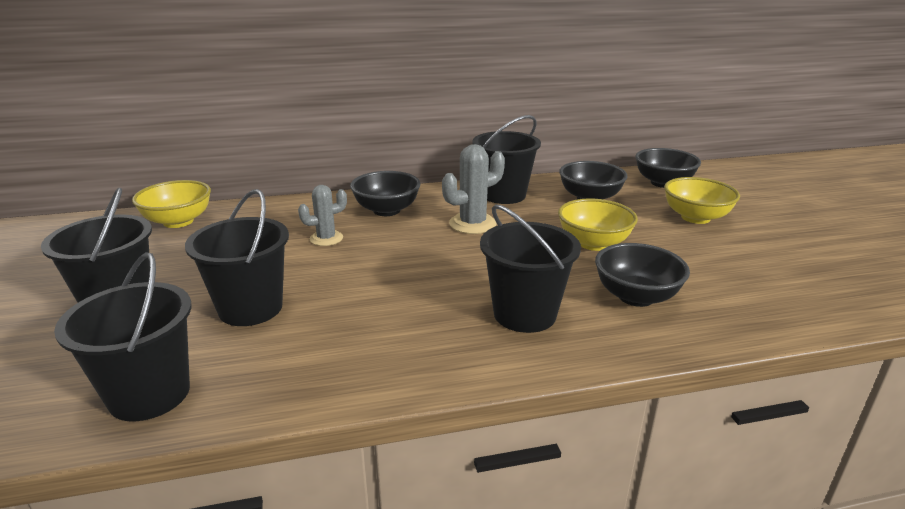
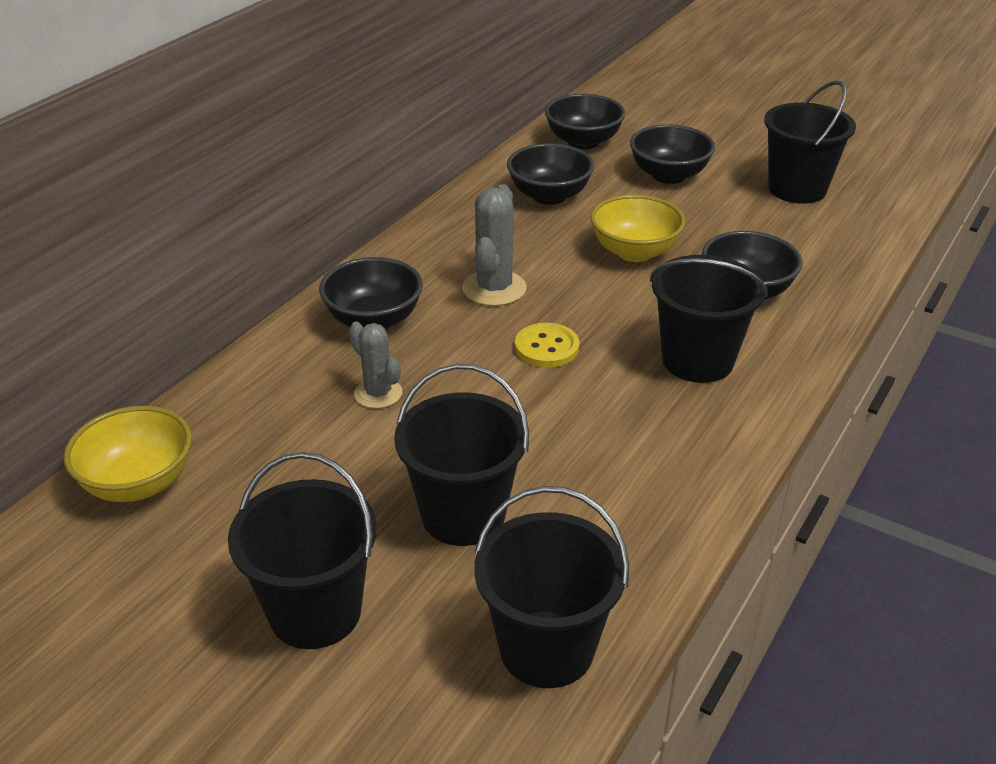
camera: 45 degrees left, 10 degrees up
grey cactus [298,185,347,246] -> grey cactus turned 60 degrees counterclockwise [349,322,402,409]
black bucket [472,115,541,204] -> black bucket moved to [764,80,856,204]
yellow bowl [664,177,740,224] -> black bowl [630,124,715,184]
none -> yellow button [515,323,579,368]

